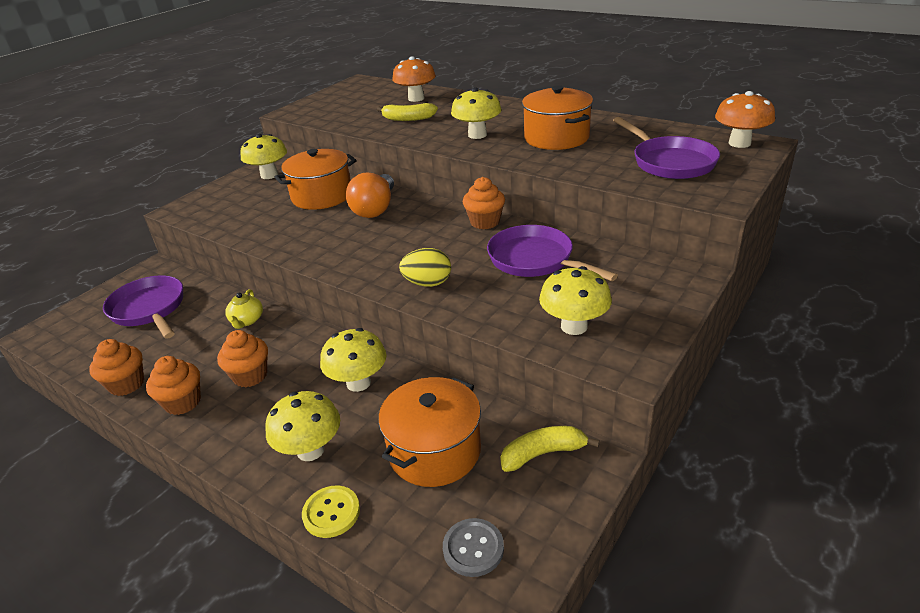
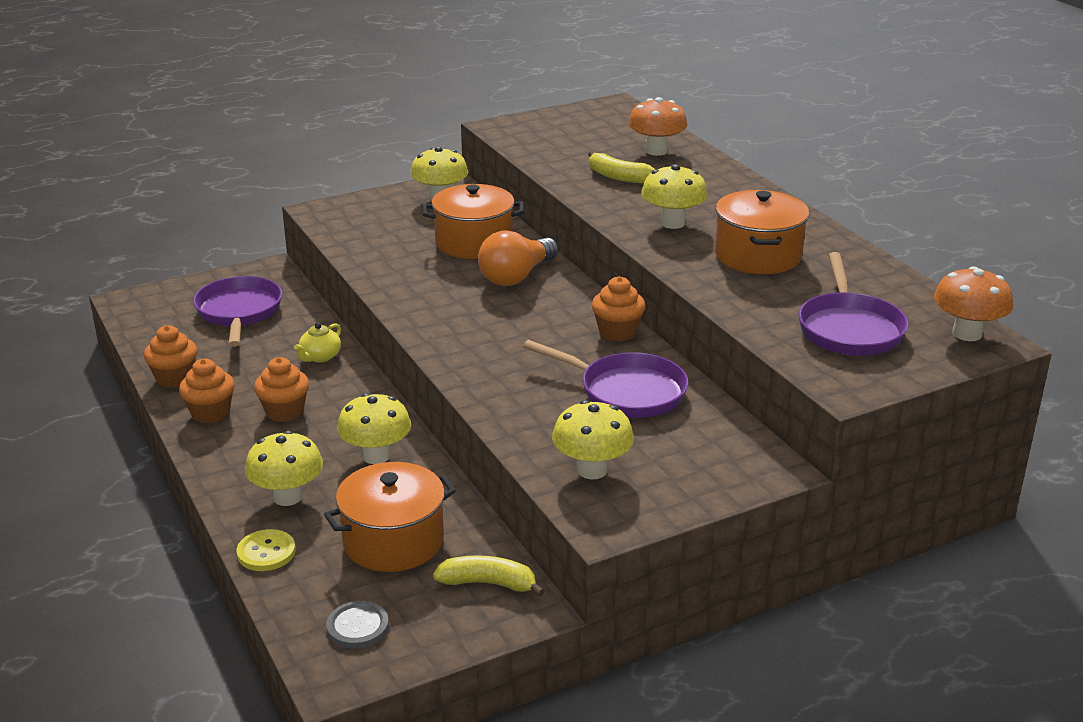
camera: 25 degrees right, 5 degrees down
yellow egg [399,248,451,287] -> none
purple pan [487,225,618,281] -> purple pan turned 135 degrees clockwise [523,340,688,418]

